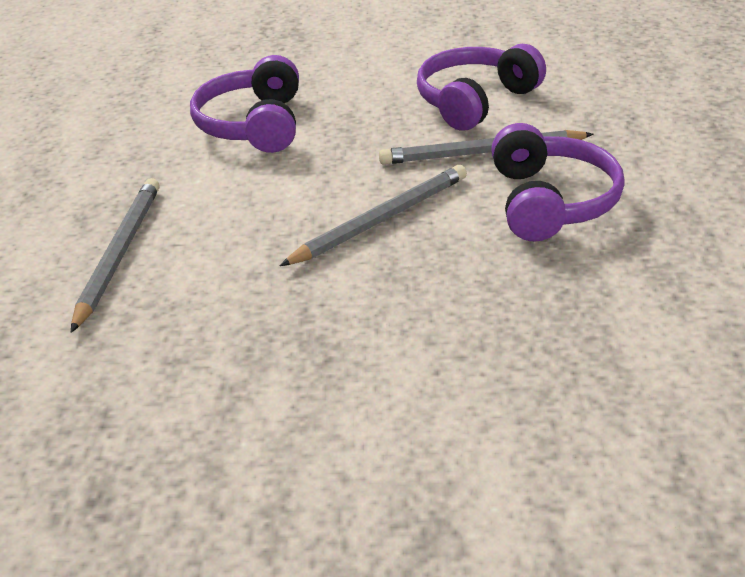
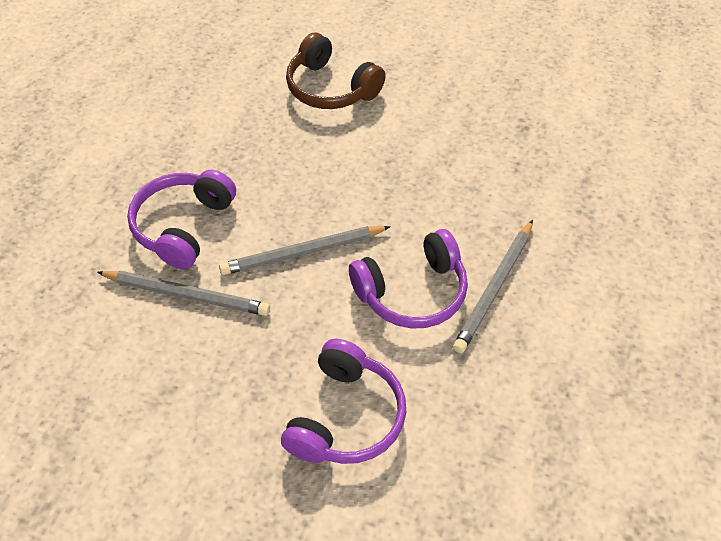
camera: 160 degrees left, 15 degrees up
purple headphones [417,44,546,131] -> purple headphones moved to [349,229,468,329]
none -> brown headphones [286,33,385,109]

